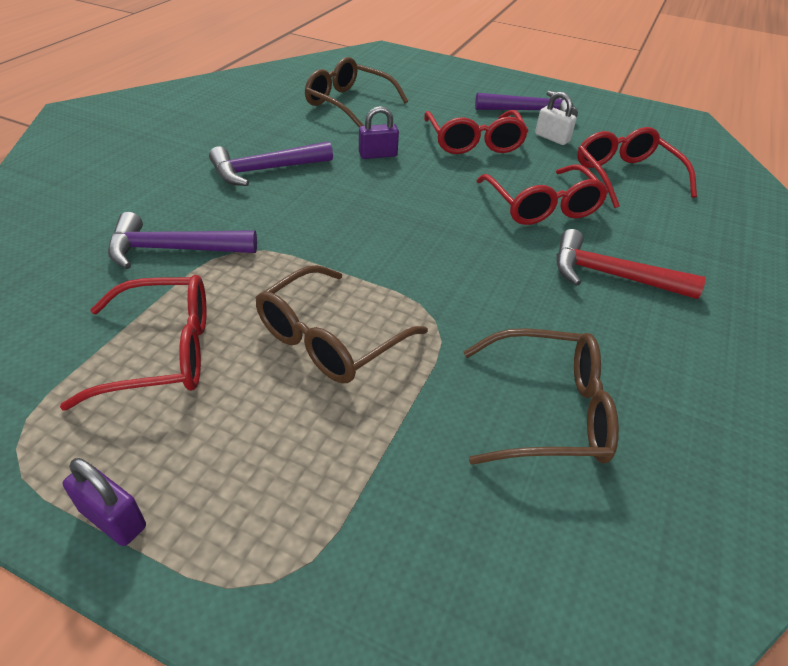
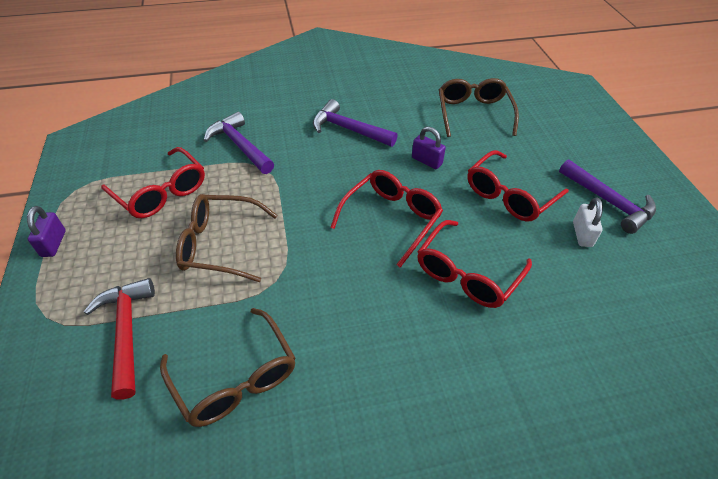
camera: 55 degrees right, 5 degrees up
red hammer [557,229,705,299] -> red hammer moved to [84,278,155,400]
red glasses [577,127,697,208] -> red glasses moved to [330,170,443,268]

